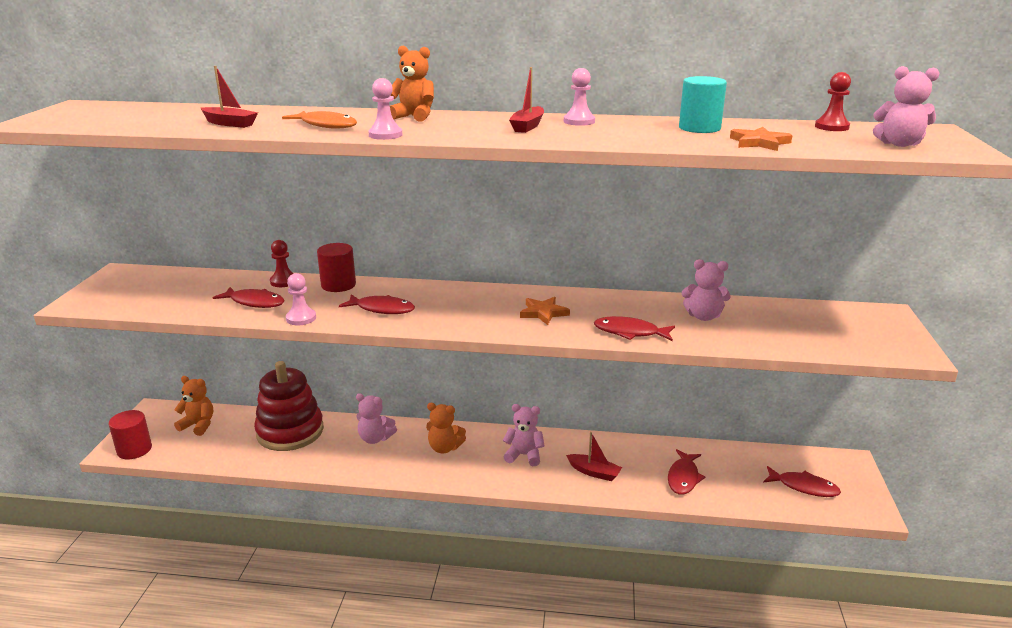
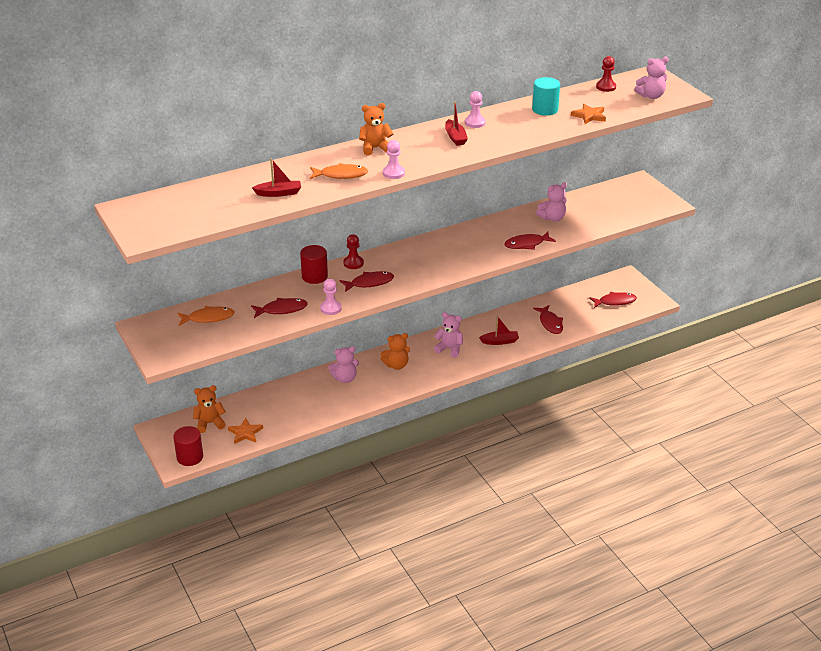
camera: 35 degrees left, 10 degrees up
red stacking toy [254,361,324,451] -> none
red pawn [270,240,294,287] -> red pawn moved to [343,234,364,269]
pink teddy bear [502,404,545,466] -> pink teddy bear turned 45 degrees clockwise [434,312,463,358]
orange star [520,297,570,325] -> orange star moved to [228,418,263,444]
none -> orange fish [178,306,234,326]

